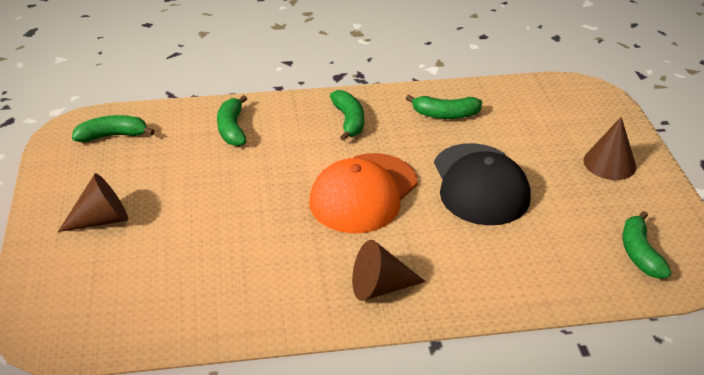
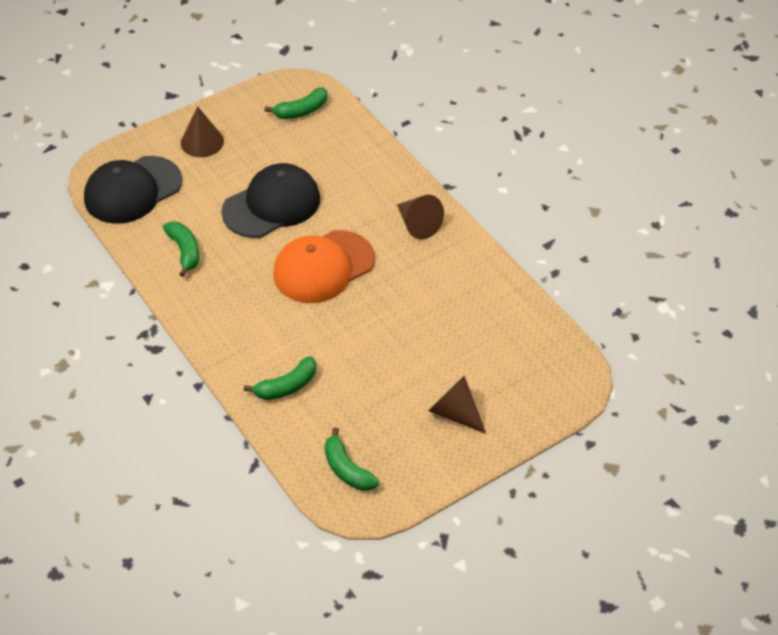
camera: 115 degrees left, 10 degrees up
orange cap [309,153,418,233] -> orange cap turned 135 degrees clockwise [273,230,375,303]
green banana [330,90,364,141] -> none
none -> black cap [84,156,182,224]

